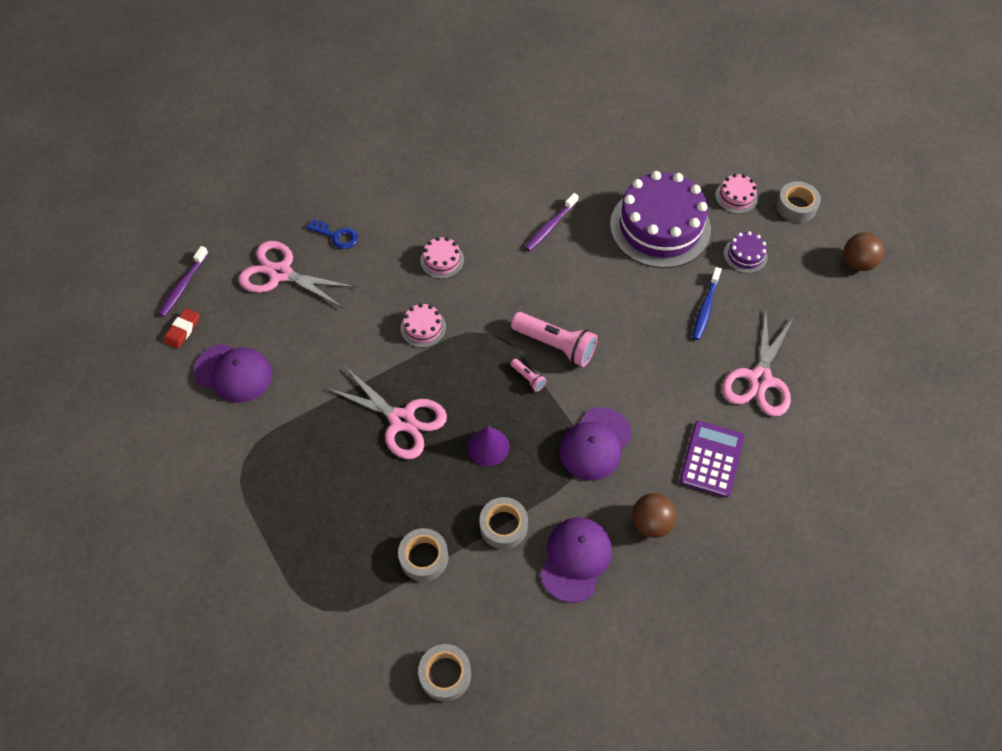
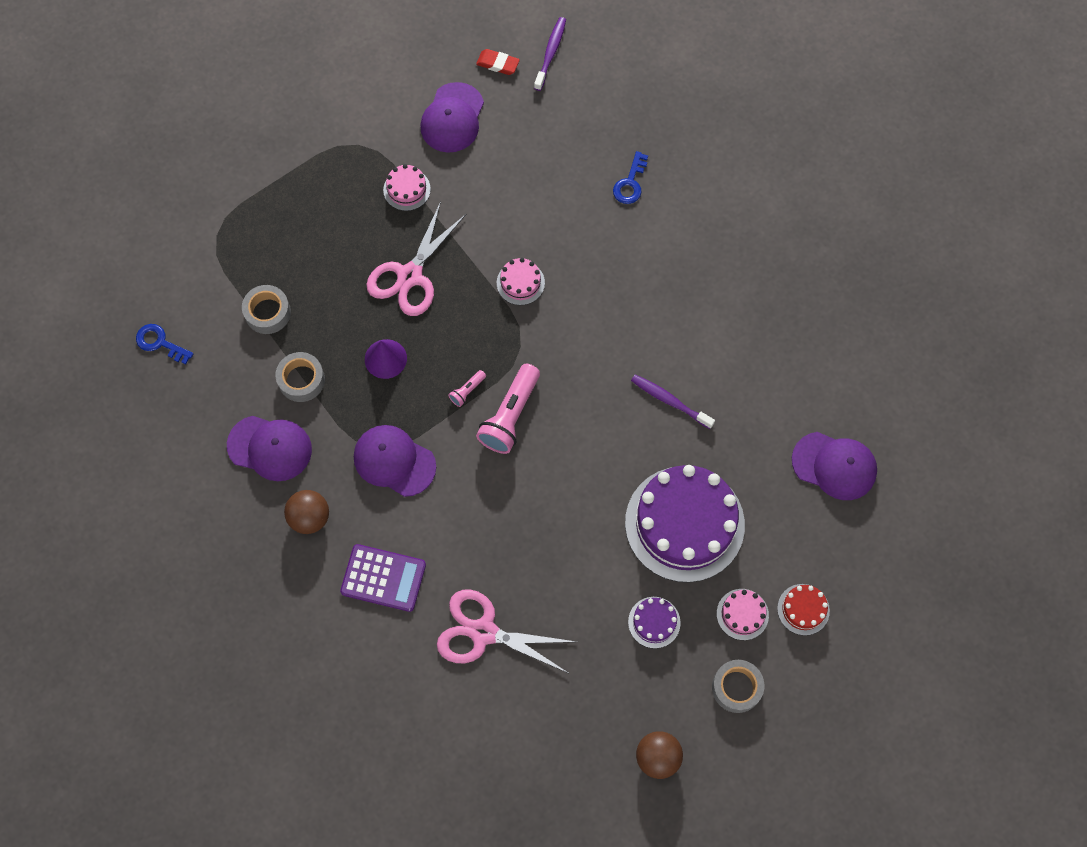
camera: 85 degrees right, 10 degrees up
purple toothbrush [159,246,208,317] -> purple toothbrush turned 90 degrees clockwise [534,17,566,91]
pink scissors [239,241,357,308] -> none
grey tape [418,644,471,702] -> blue key [136,324,194,364]
pink cake [420,237,464,279] -> pink cake moved to [383,164,431,211]
blue toothbrush [692,267,722,340] -> none
none -> red cake [777,584,830,635]
none -> purple cap [792,432,877,500]

